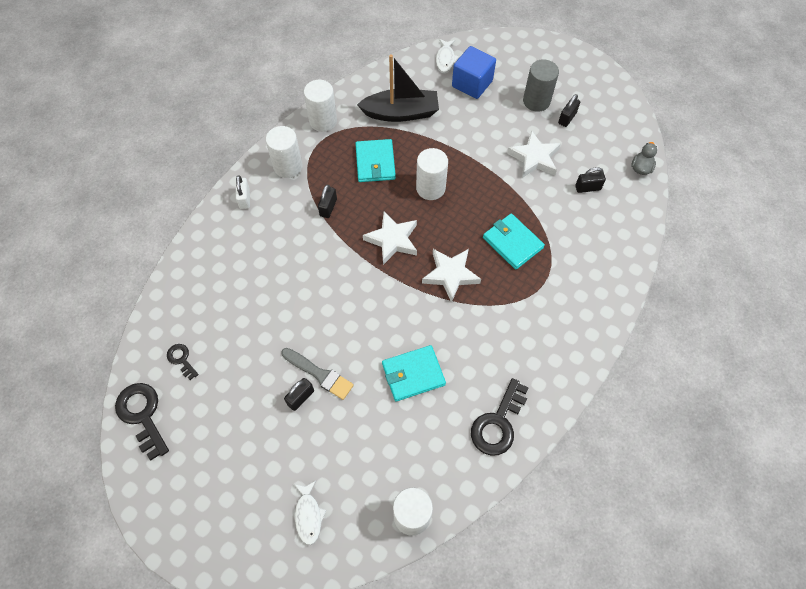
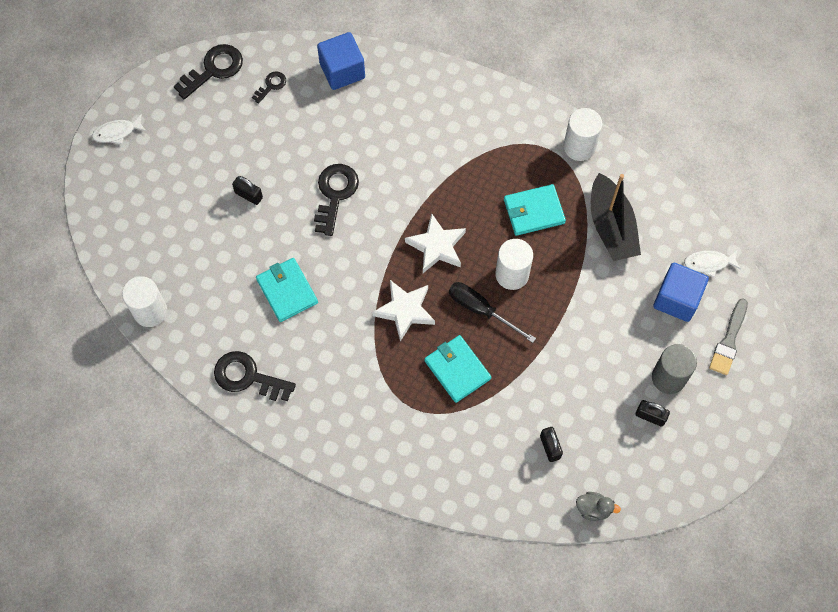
camera: 80 degrees right, 5 degrees up
white padlock [236,175,250,209] -> none
white cylinder [266,126,302,178] -> none
grey brush [281,348,354,400] -> grey brush moved to [709,298,748,375]
white fish [294,481,326,545] -> white fish moved to [92,114,146,144]
black padlock [318,185,337,218] -> none
turquoise wallet [483,213,545,270] -> turquoise wallet turned 75 degrees counterclockwise [424,335,491,403]
white star [507,130,561,178] -> none
none -> black key [314,164,359,236]
none -> blue cube [317,32,365,90]
none -> black screwdriver [449,282,536,343]

